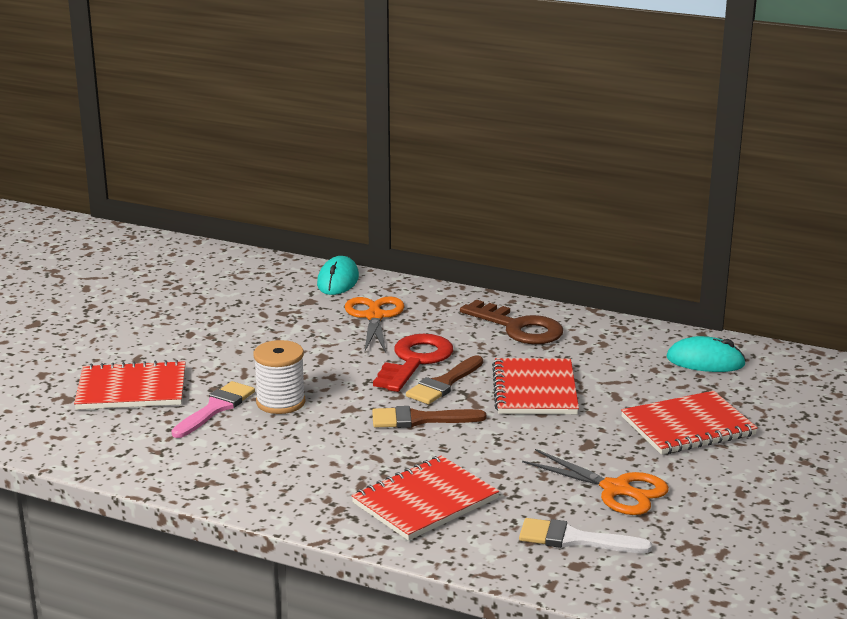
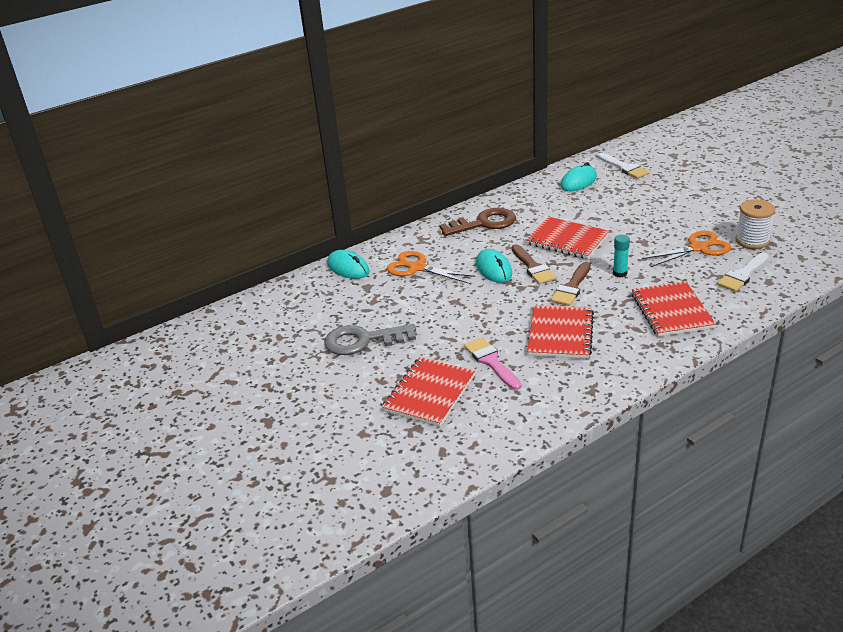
camera: 55 degrees left, 10 degrees up
white spool [253,340,305,414] -> white spool moved to [735,199,775,249]
red key [373,334,453,392] -> turquoise mouse [476,249,512,283]
red notebook [621,391,758,455] -> red notebook moved to [527,305,594,359]
none -> grey key [324,324,416,355]
none -> white brush [598,153,649,179]
none -> turquoise glue stick [613,234,630,277]

